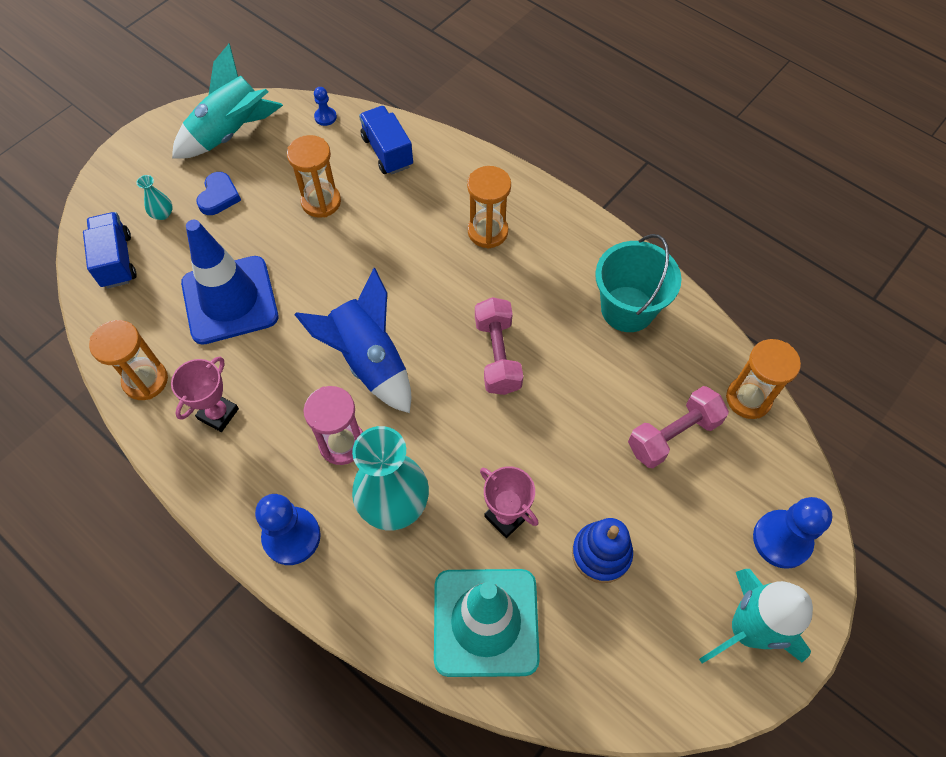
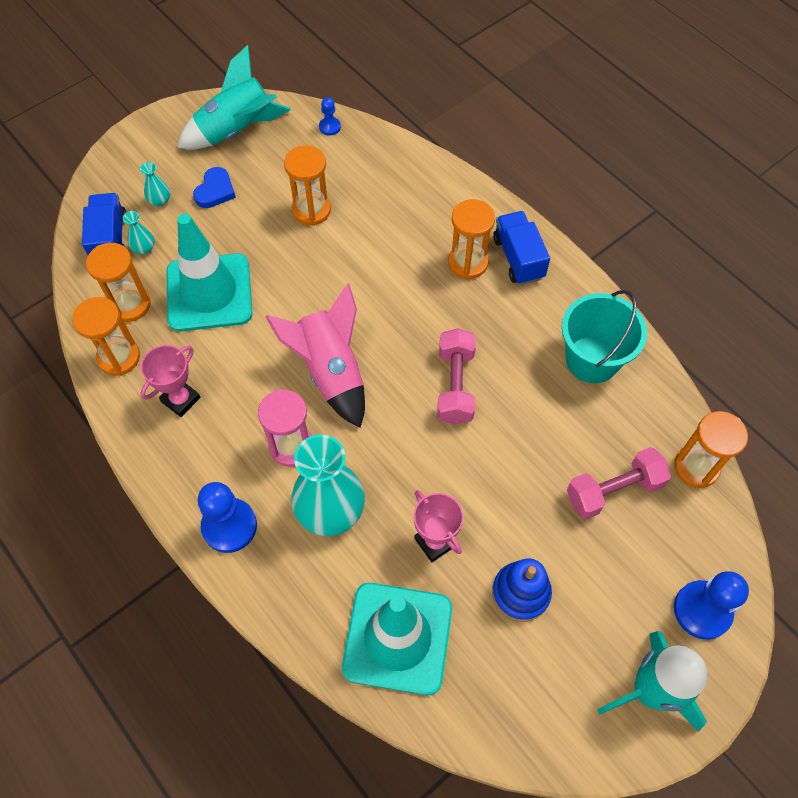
camera: 10 degrees right, 0 degrees up
blue traffic cone [181,220,278,345] -> turquoise traffic cone [166,214,253,332]
blue rocket [294,268,411,413] -> pink rocket [265,283,365,428]
blue truck [359,106,413,175] -> blue truck moved to [493,211,550,285]
none -> orange hourglass [86,243,151,322]
none -> turquoise vase [123,211,155,254]

